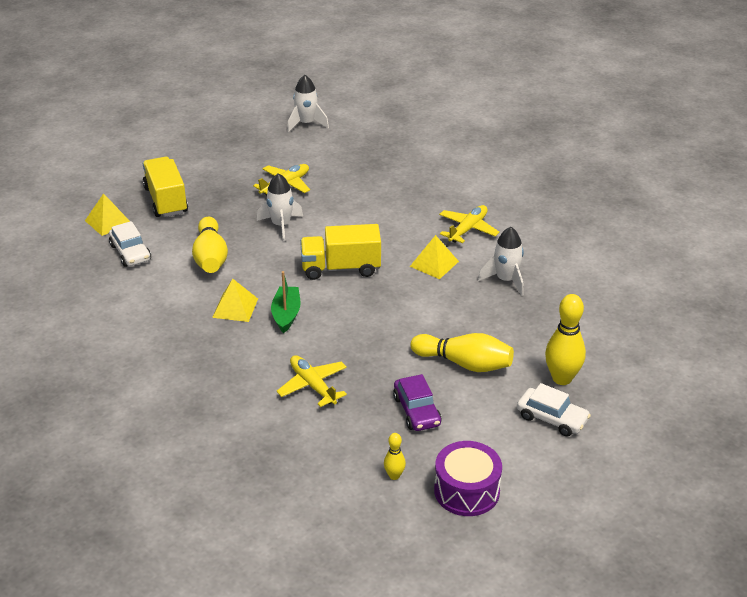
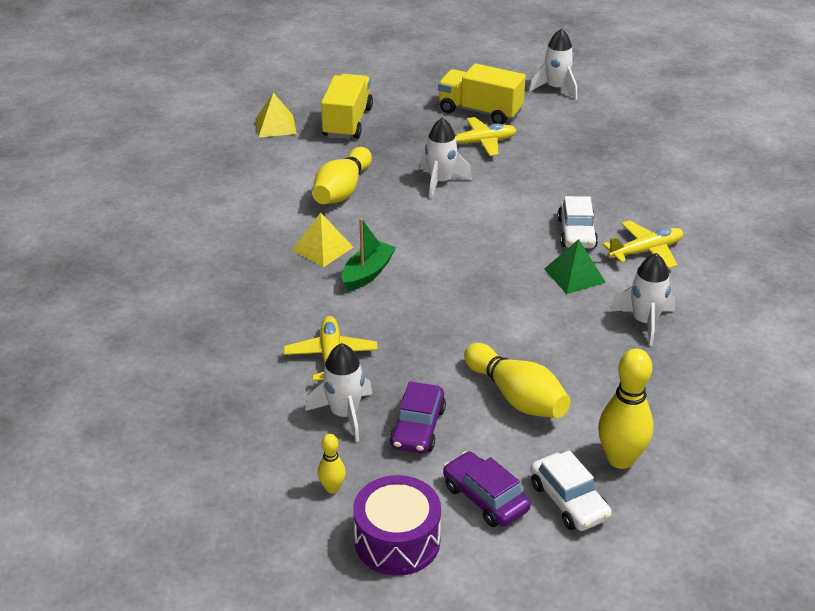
camera: 30 degrees right, 0 degrees up
white car [109,221,151,267] -> white car moved to [557,196,598,248]
yellow truck [300,224,381,280] -> yellow truck moved to [438,63,526,124]
yellow pyramid [410,235,459,279] -> green pyramid [544,239,606,294]
none -> white rocket [305,343,372,442]
none -> purple car [443,451,531,527]

